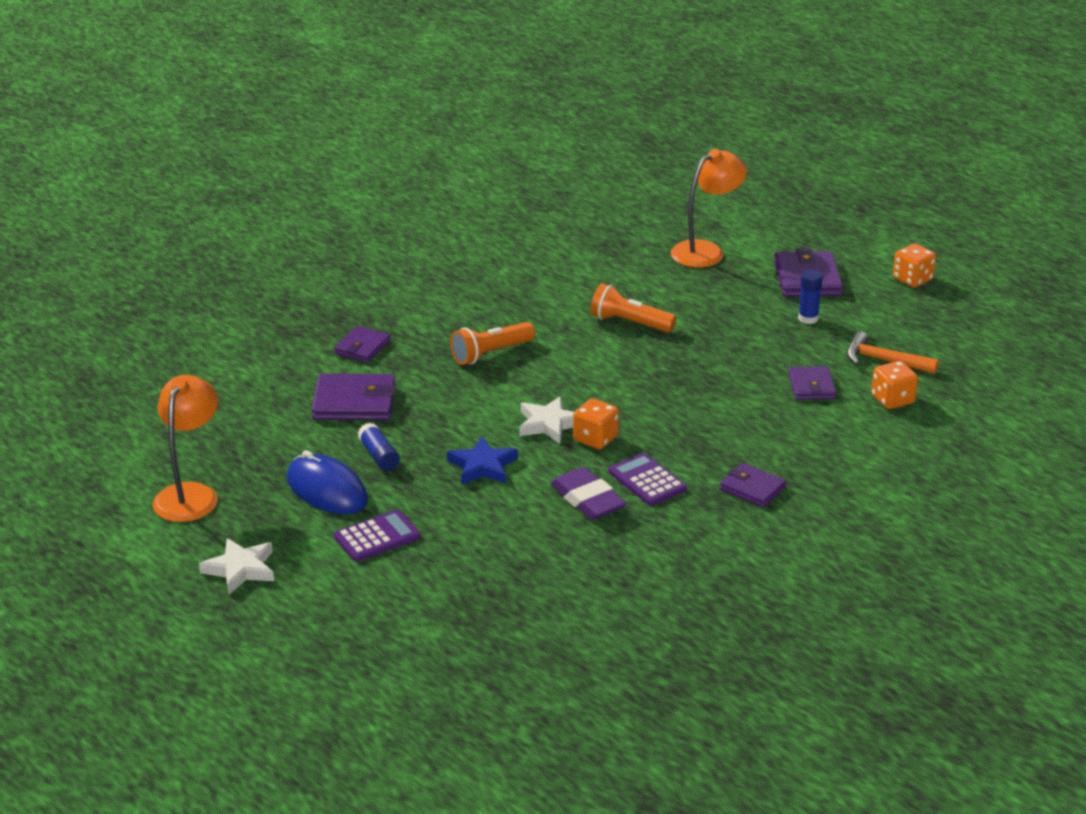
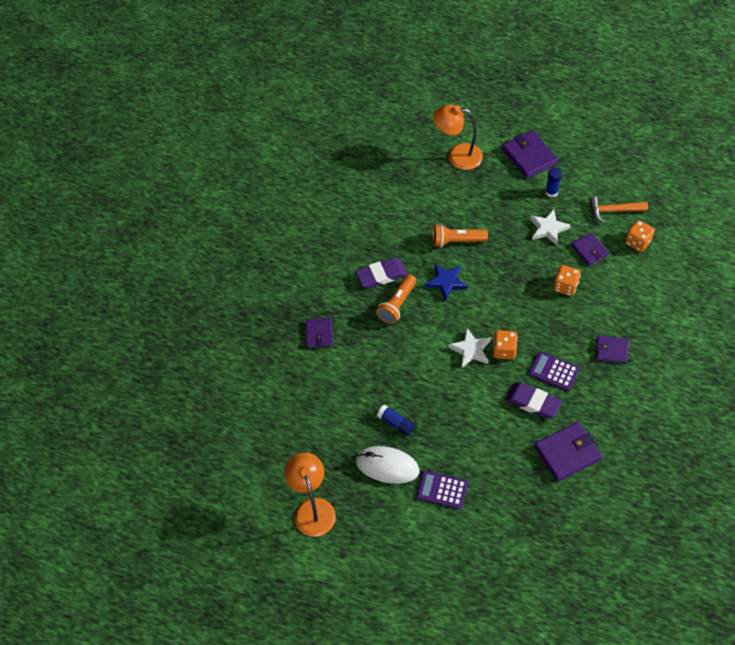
camera: 25 degrees left, 25 degrees up
white star [199,538,274,594] -> white star moved to [530,209,571,245]
blue mouse [287,450,368,514] -> white mouse [356,446,419,484]
purple wallet [312,374,395,420] -> purple wallet moved to [534,422,602,482]
purple calculator [334,510,420,562] -> purple calculator turned 105 degrees counterclockwise [416,470,468,509]
blue star [447,436,518,485] -> blue star moved to [425,264,467,301]
orange lamp [671,149,747,267] -> orange lamp turned 105 degrees counterclockwise [433,104,483,170]
orange dice [893,244,936,288] -> orange dice moved to [553,265,581,296]
none -> purple eraser [355,258,408,288]

